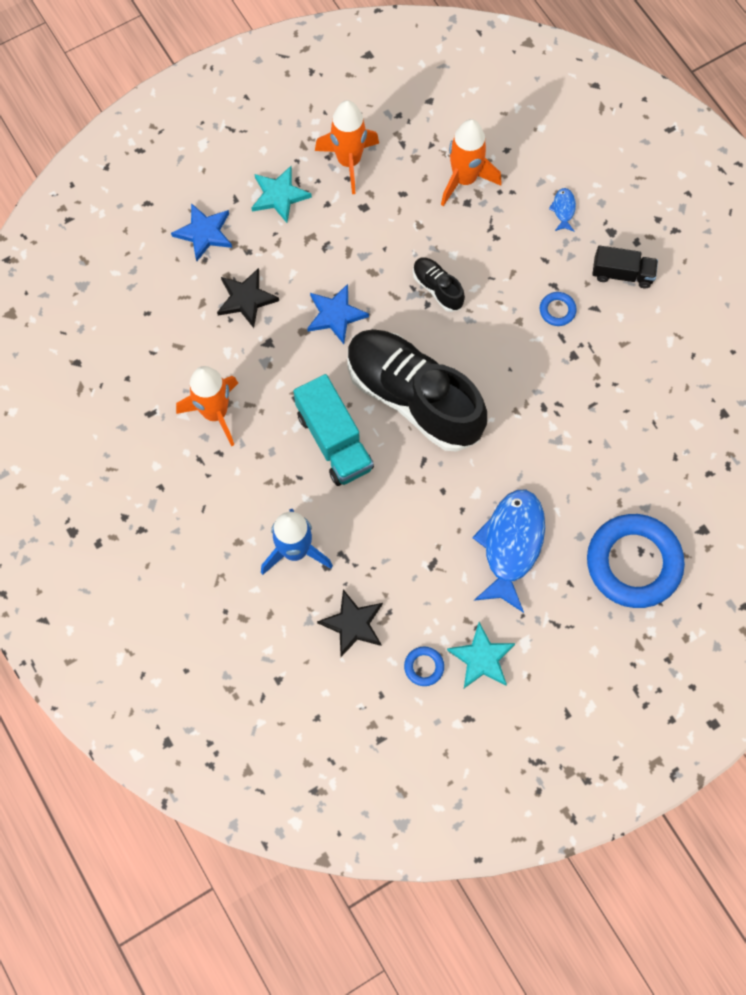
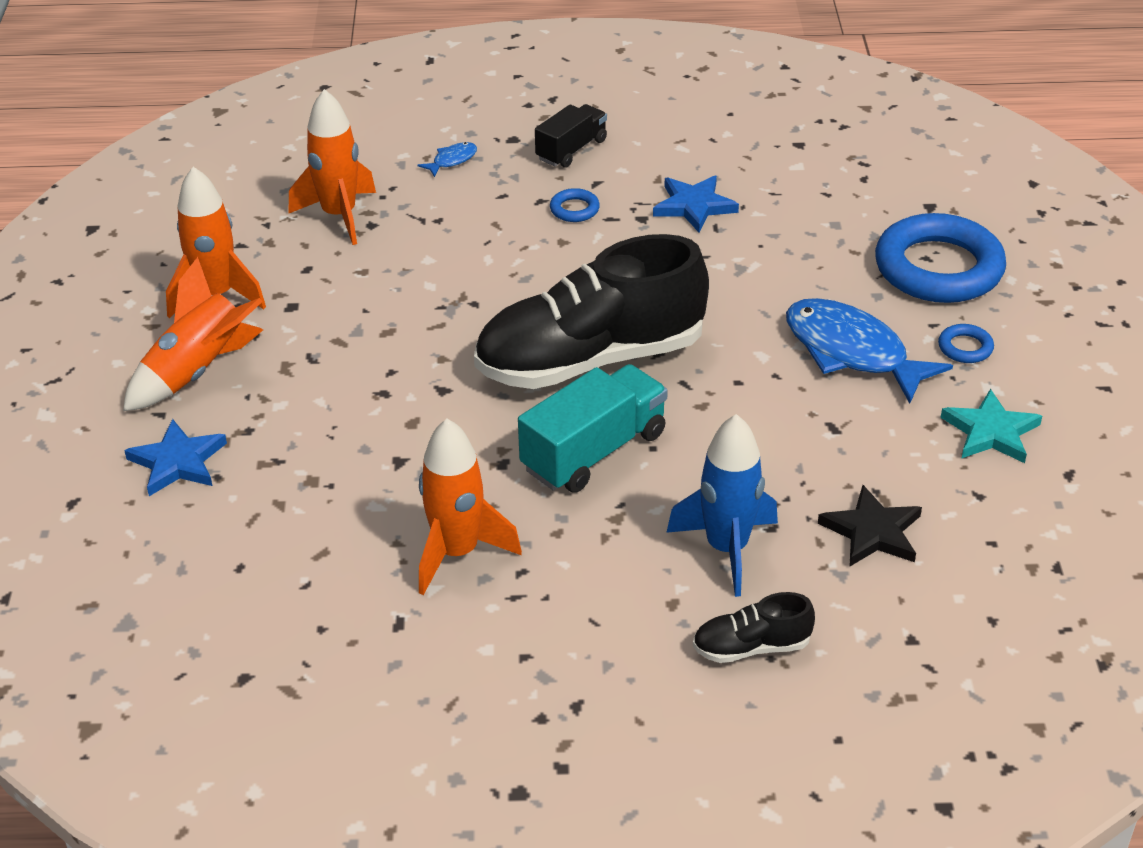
camera: 60 degrees left, 30 degrees down
black star [217,268,279,328] -> none
turquoise star [251,166,312,223] -> orange rocket [123,257,263,411]
turquoise truck [293,374,374,486] -> turquoise truck turned 45 degrees counterclockwise [518,364,668,493]
blue star [307,284,369,344] -> blue star moved to [653,176,739,232]
blue ring [404,646,444,686] -> blue ring moved to [938,324,994,363]
black shoe [413,258,465,312] -> black shoe moved to [693,592,815,663]
blue fish [549,188,576,232] -> blue fish turned 105 degrees clockwise [418,142,477,177]

